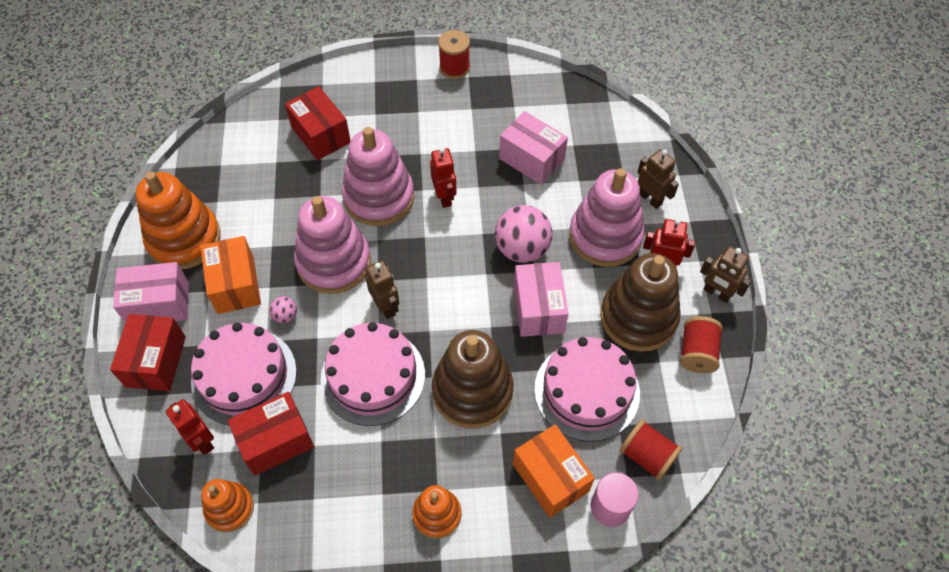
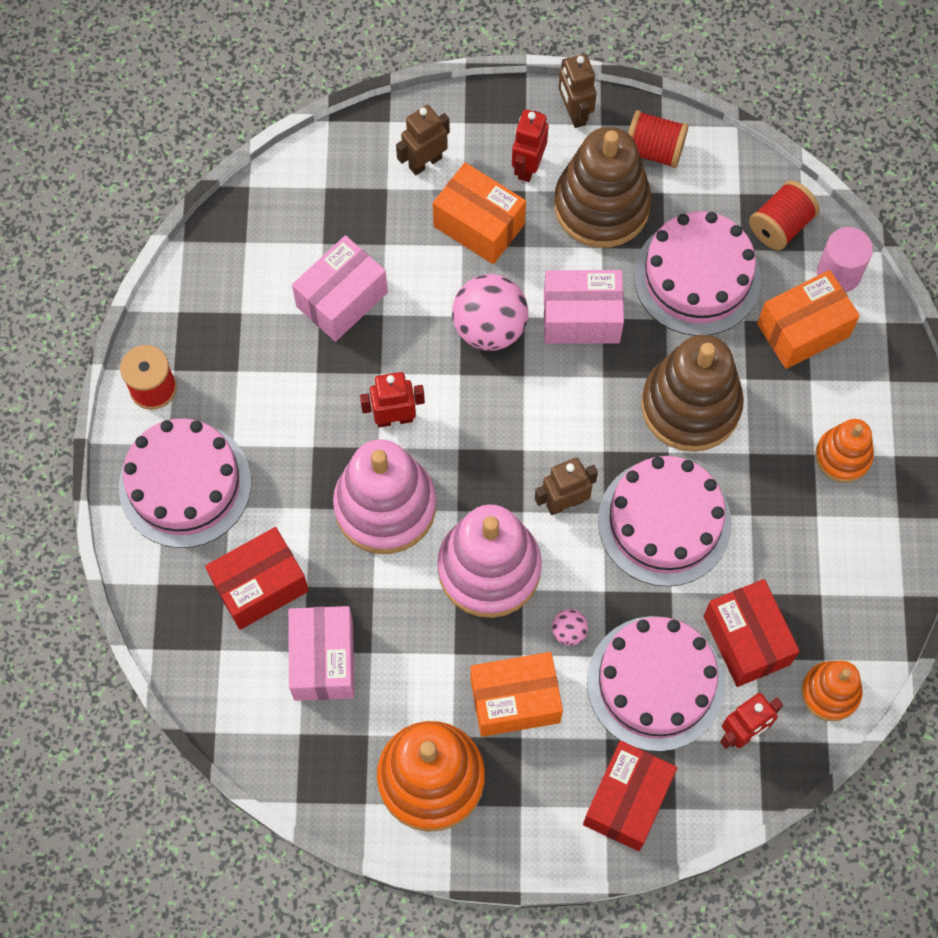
camera: 85 degrees left, 10 degrees up
red box [110,314,186,391] -> red box turned 75 degrees counterclockwise [583,741,677,851]
pink box [113,262,189,323] -> pink box moved to [288,606,354,701]
pink stacking toy [569,168,645,267] -> orange box [433,163,526,264]
brown robot [700,246,751,303] -> brown robot turned 120 degrees clockwise [559,54,597,128]
none -> pink cake [119,418,251,548]

